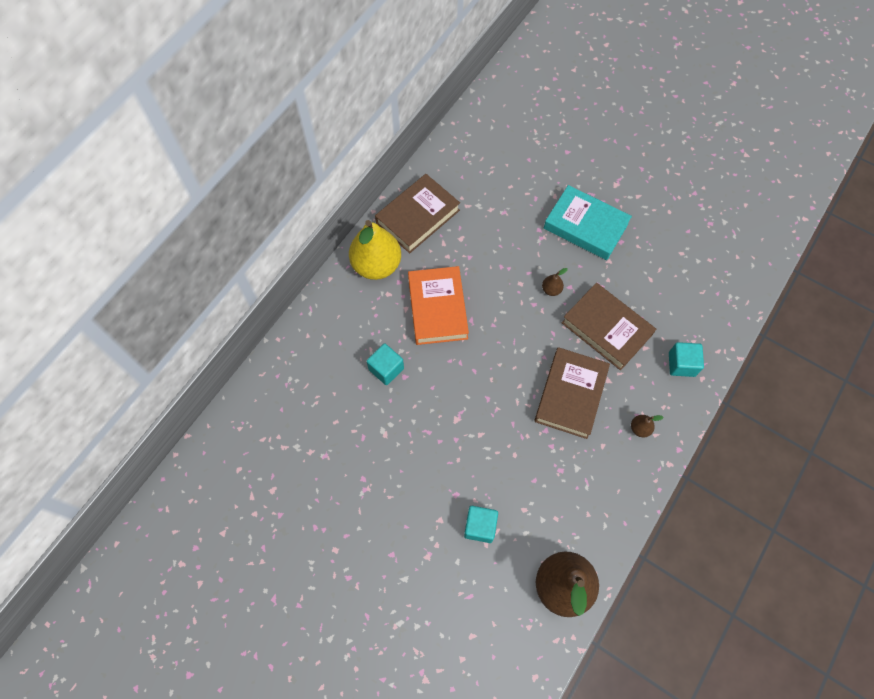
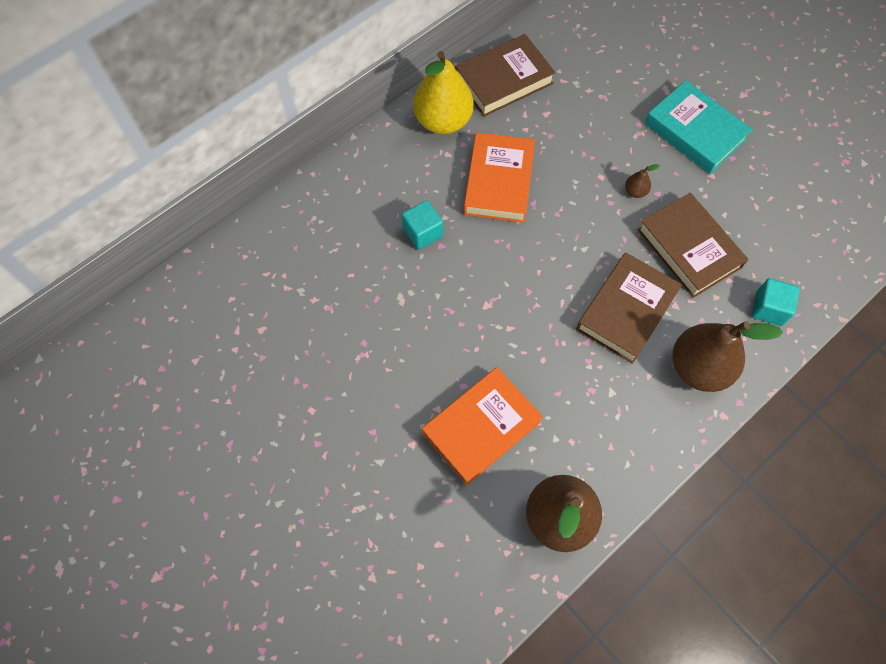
camera: 15 degrees right, 0 degrees up
turquoise cube [464,506,498,543] -> orange book [422,367,543,485]
brown pear [631,415,664,437] -> brown pear [672,321,783,392], size x2.45

